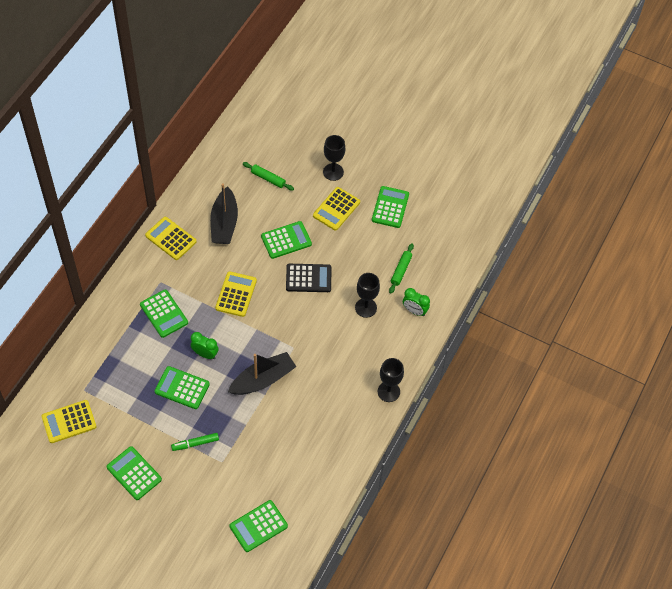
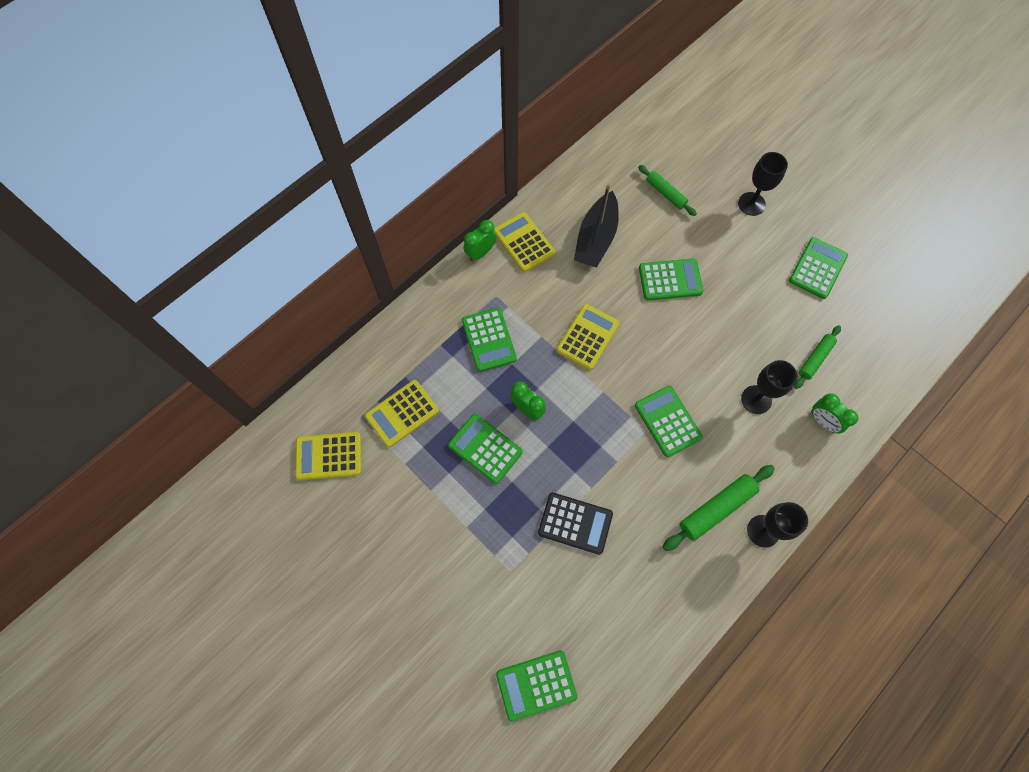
camera: 20 degrees right, 10 degrees up
green calculator [106,446,162,500] -> green calculator moved to [635,386,703,457]
green marker [171,433,219,451] -> none
black boat [228,352,296,395] -> none
black calculator [286,264,331,292] -> black calculator moved to [538,492,613,555]
yellow calculator [313,187,360,231] -> yellow calculator moved to [365,380,439,448]
none -> green clock [464,220,496,261]
none -> green rolling pin [663,465,775,551]

